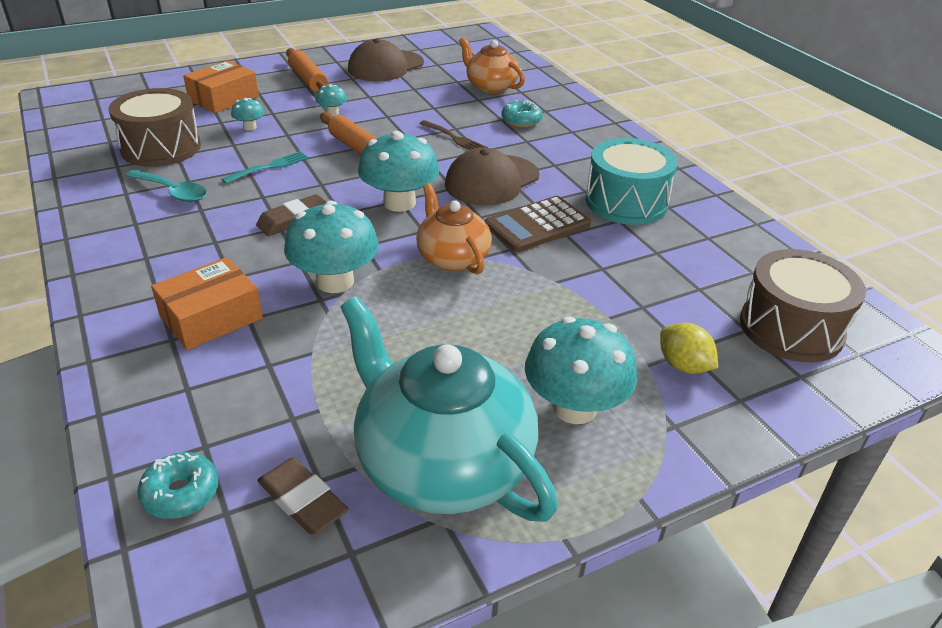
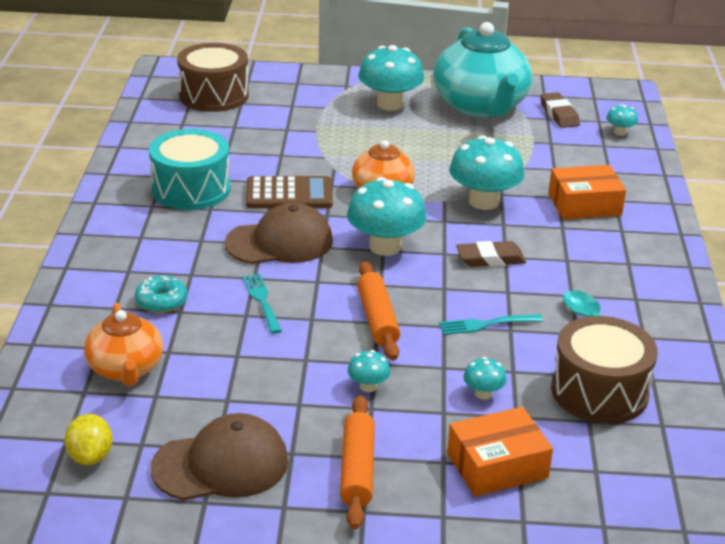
camera: 150 degrees left, 5 degrees down
turquoise donut [137,452,219,519] -> turquoise mushroom [606,104,638,136]
brown fork [419,120,488,150] -> turquoise fork [243,274,282,334]
yellow lemon [660,323,718,374] -> yellow lemon moved to [64,414,113,465]

